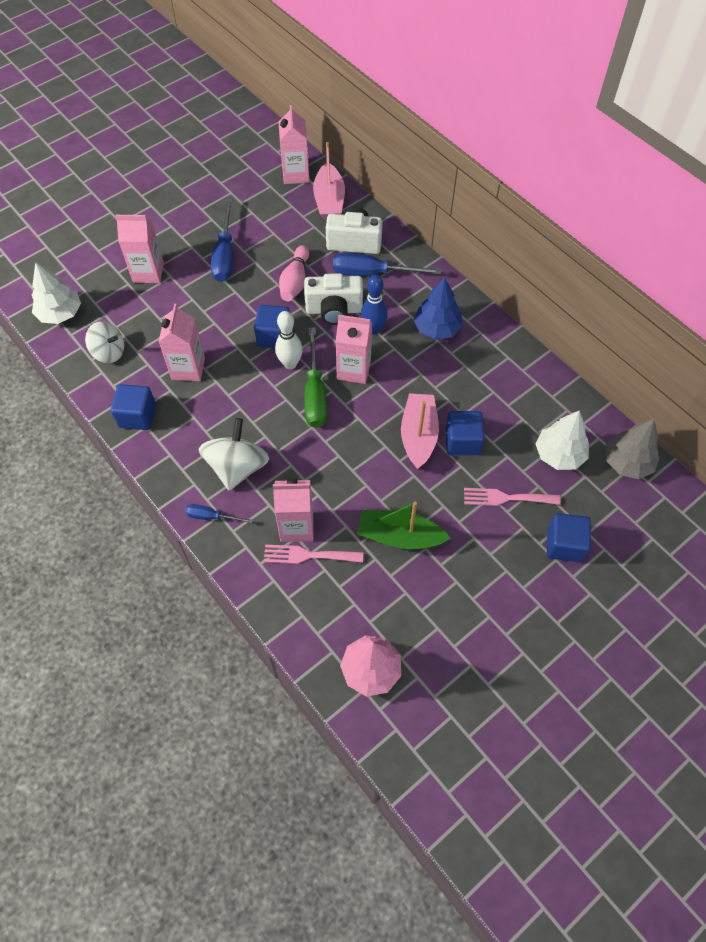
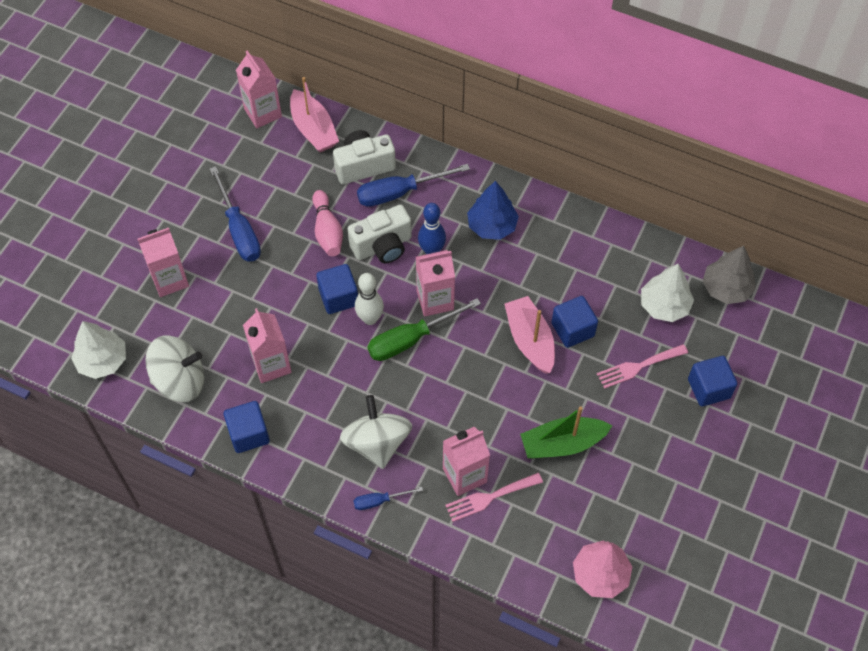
camera: 25 degrees left, 0 degrees up
white spinning top [85,321,124,363] -> white spinning top [145,335,204,402], size x1.53
green screwdriver [304,327,327,428] -> green screwdriver turned 90 degrees clockwise [367,298,481,361]

